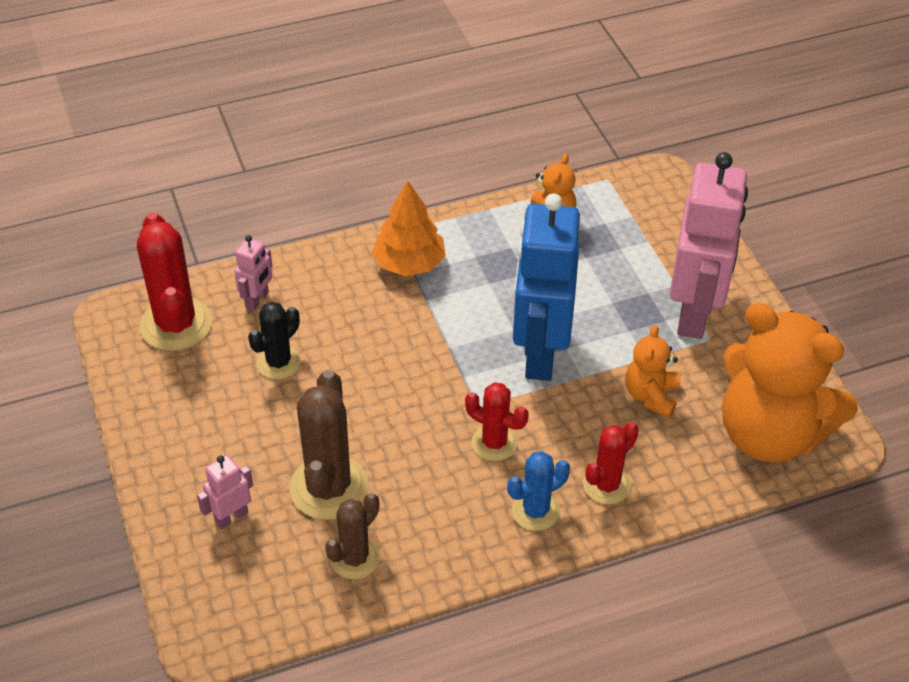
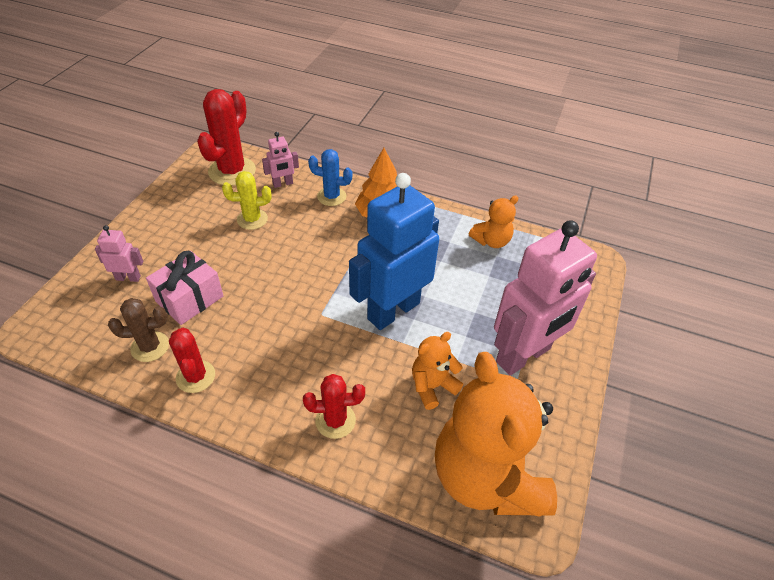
camera: 40 degrees right, 0 degrees up
black cactus [248,302,301,379] -> yellow cactus [222,171,271,230]
brown cactus [289,370,369,520] -> pink gift [146,251,223,325]
red cactus [465,382,529,461] -> red cactus moved to [169,328,215,393]
blue cactus [507,451,570,531] -> blue cactus moved to [308,149,353,206]

